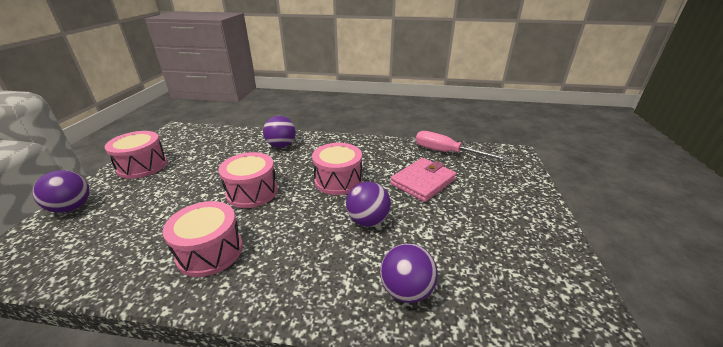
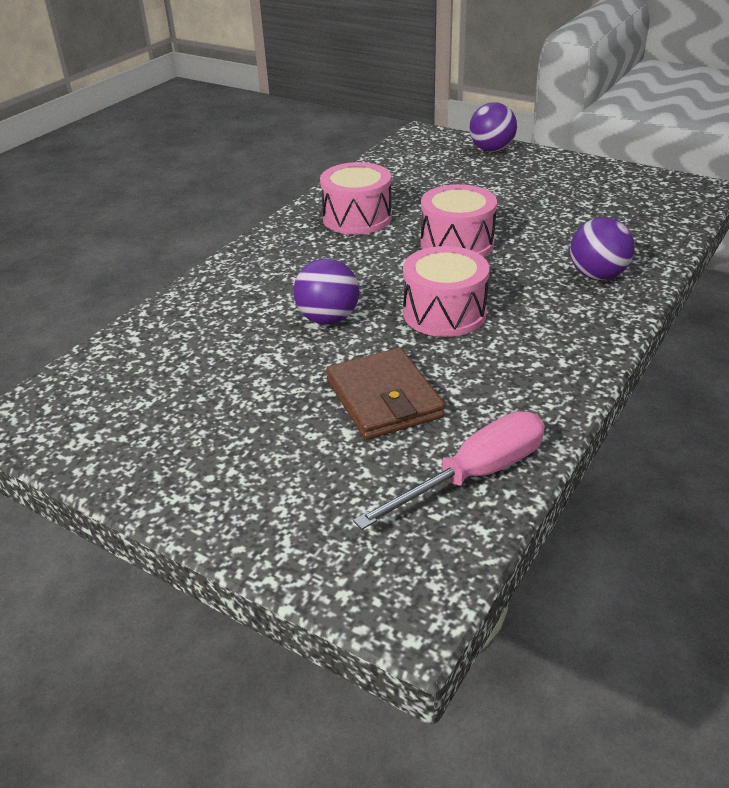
camera: 115 degrees right, 5 degrees up
pink drum [105,131,168,179] -> none
purple ball [380,243,438,303] -> none
pink wallet [390,158,457,202] -> brown wallet [326,347,445,440]

